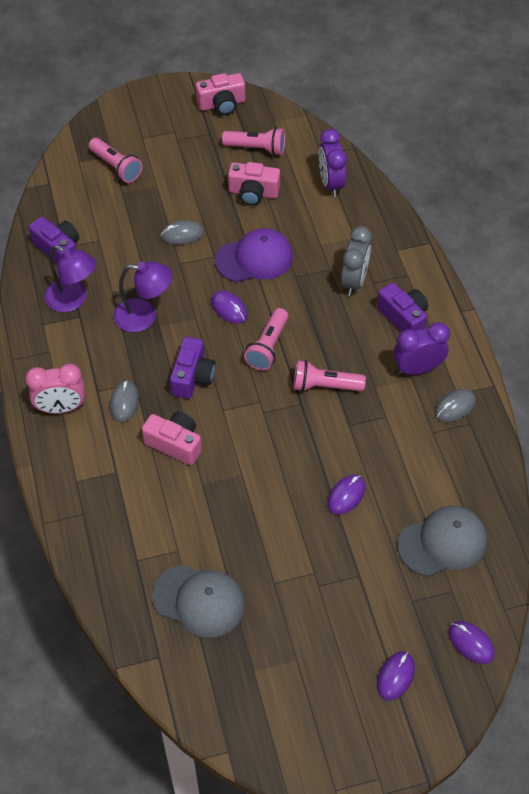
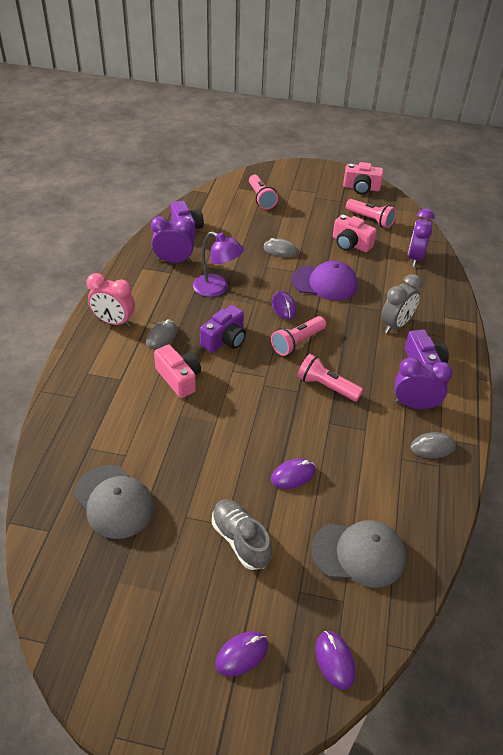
camera: 25 degrees right, 10 degrees down
purple lamp [44,245,96,312] -> purple clock [151,216,194,263]
none -> grey shoe [212,499,272,570]

